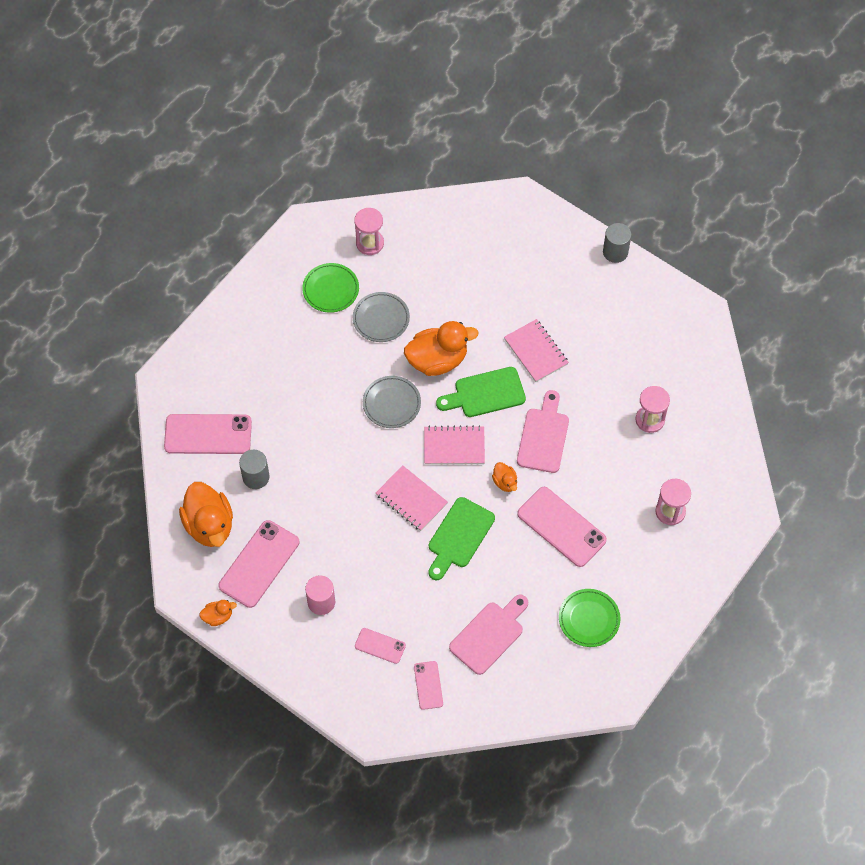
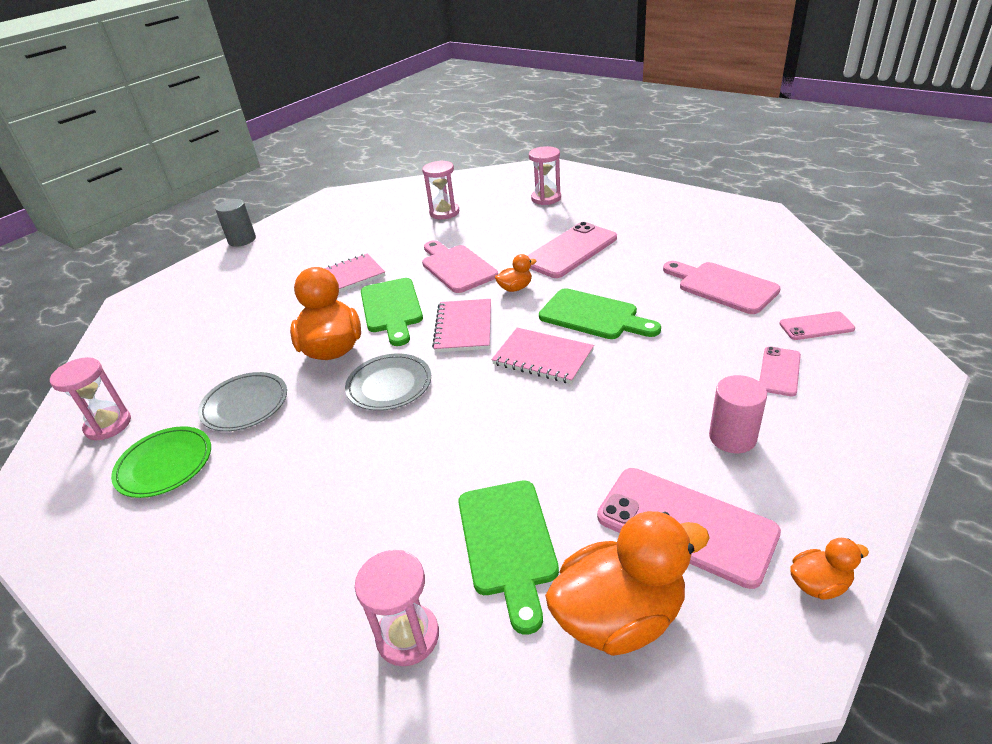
camera: 85 degrees left, 25 degrees down
pink phone [164,414,252,454] -> pink hourglass [355,550,439,666]
orange duck [199,600,237,626] -> orange duck turned 90 degrees clockwise [790,538,869,600]
grey cylinder [239,449,270,489] -> green cutting board [458,480,559,635]
pink notebook [376,466,448,531] -> pink notebook turned 75 degrees clockwise [492,328,594,384]
pink cutting board [517,390,569,473] -> pink cutting board turned 45 degrees clockwise [422,240,498,293]
green plate [559,589,621,647] -> none

